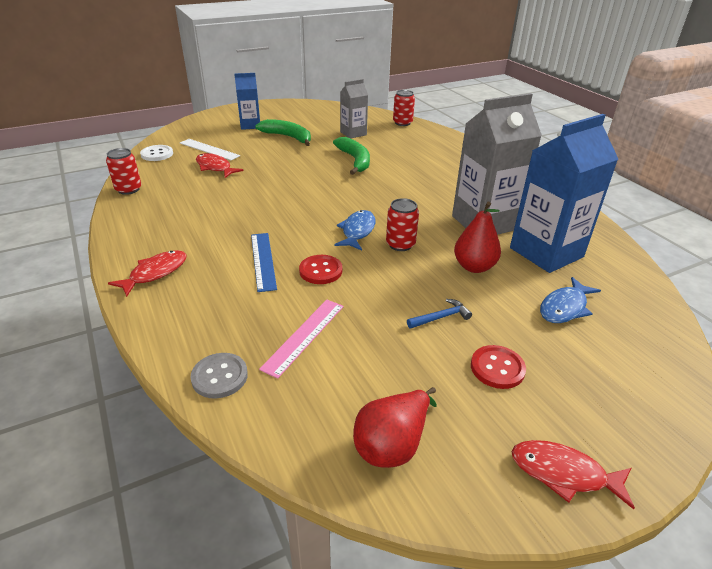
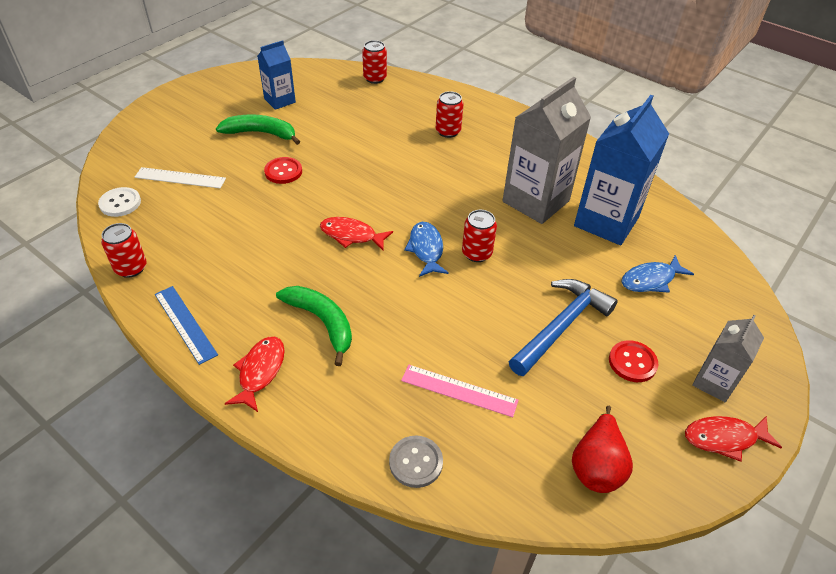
camera: 25 degrees left, 10 degrees up
red fish [196,153,243,178] -> red fish moved to [320,217,393,251]
blue carton [234,73,260,130] -> blue carton moved to [257,40,296,110]
blue ruler [251,233,277,292] -> blue ruler moved to [155,286,218,365]
pink ruler [259,300,344,379] -> pink ruler turned 75 degrees counterclockwise [401,365,519,417]
red button [299,255,343,284] -> red button moved to [264,157,302,184]
green banana [333,137,370,175] -> green banana moved to [276,286,352,366]
grey carton [340,79,368,138] -> grey carton moved to [692,315,764,402]
blue hammer [407,299,472,329] -> blue hammer [509,279,618,376], size x2.20
red pear [454,202,501,273] -> none
blue fish [540,277,601,323] -> blue fish turned 45 degrees clockwise [621,255,694,293]
none -> red can [436,91,463,138]

